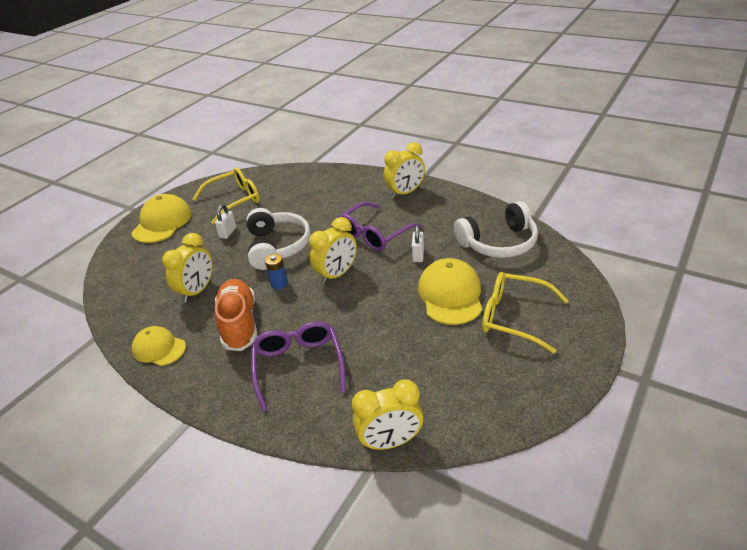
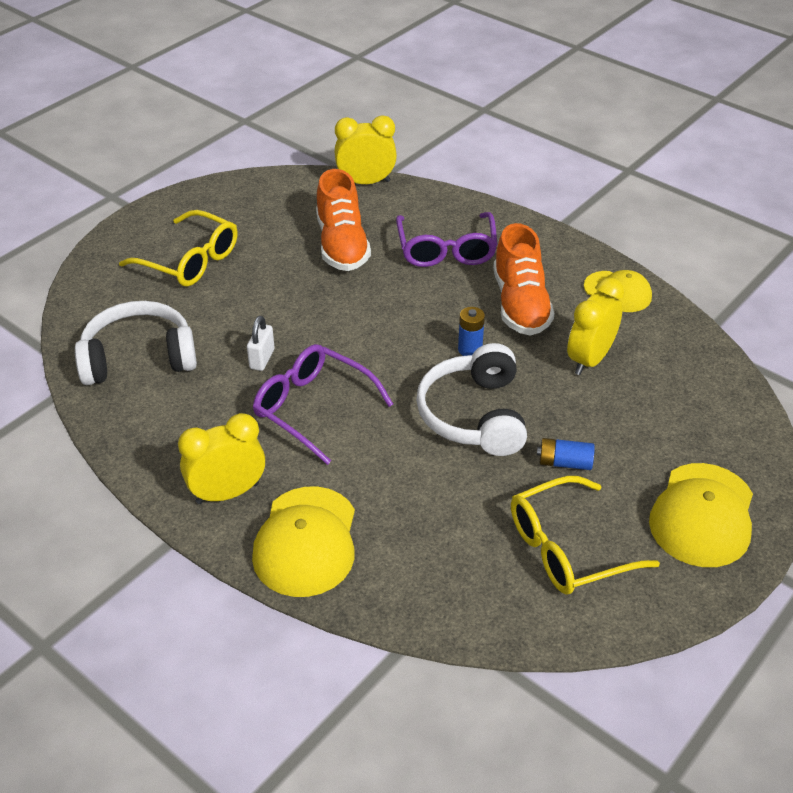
camera: 175 degrees left, 5 degrees up
white padlock [215,204,236,239] -> blue battery [537,438,595,470]
yellow clock [309,217,357,284] -> none
purple glasses [338,202,423,251] -> purple glasses turned 105 degrees counterclockwise [253,344,393,465]
yellow cap [418,258,482,325] -> yellow cap moved to [252,487,355,597]
none -> orange shoe [316,169,371,271]

